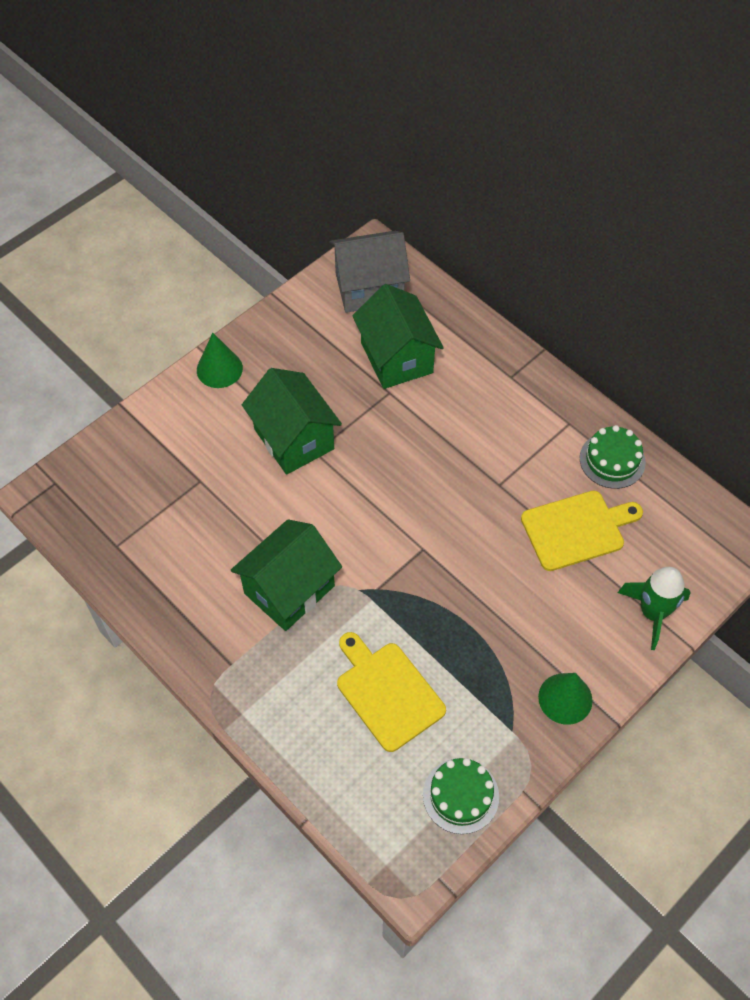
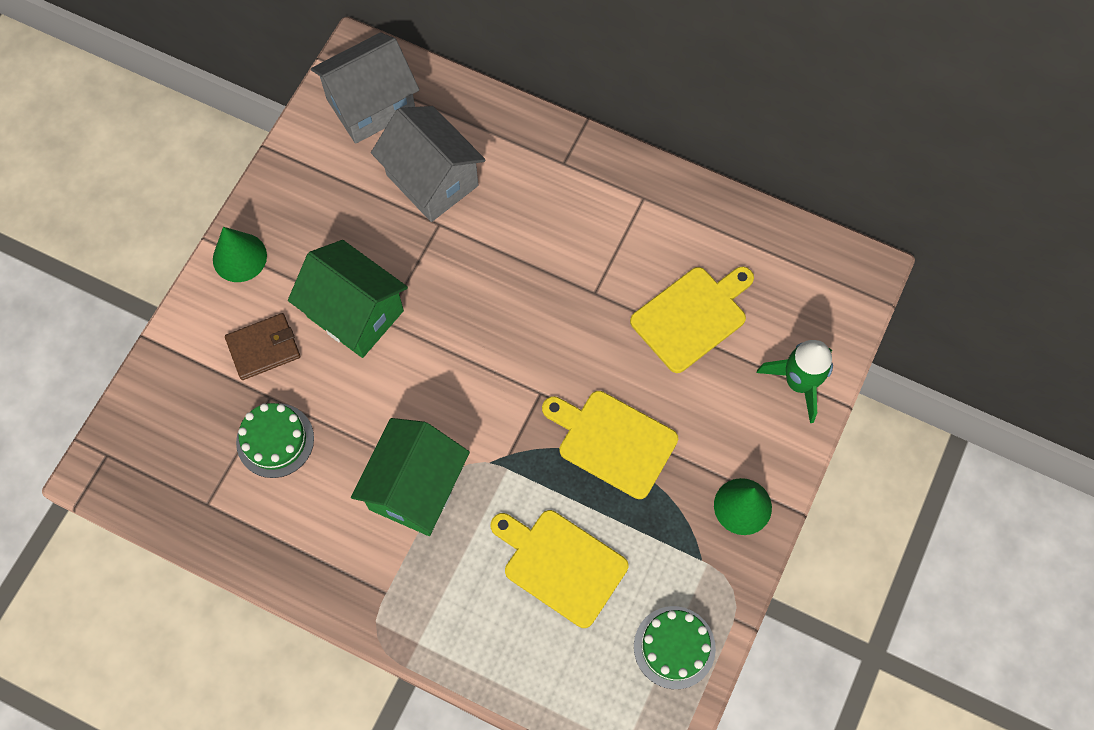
camera: 20 degrees left, 10 degrees up
green house [352,284,444,389] -> grey house [371,106,485,222]
green cake [580,425,646,489] -> green cake moved to [236,403,314,478]
none -> brown wallet [225,313,300,380]
none -> yellow cutting board [542,391,678,499]

